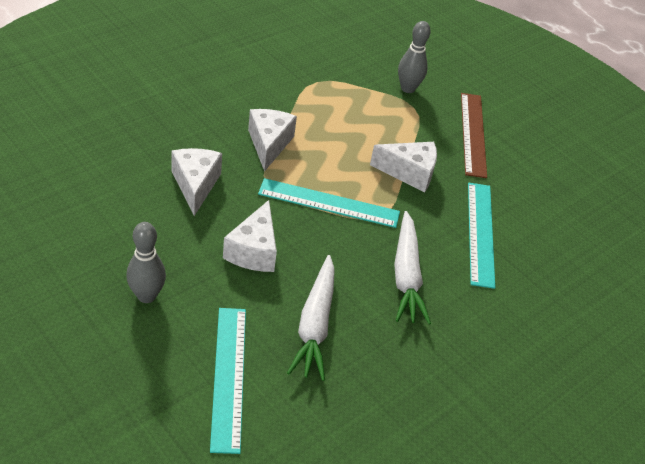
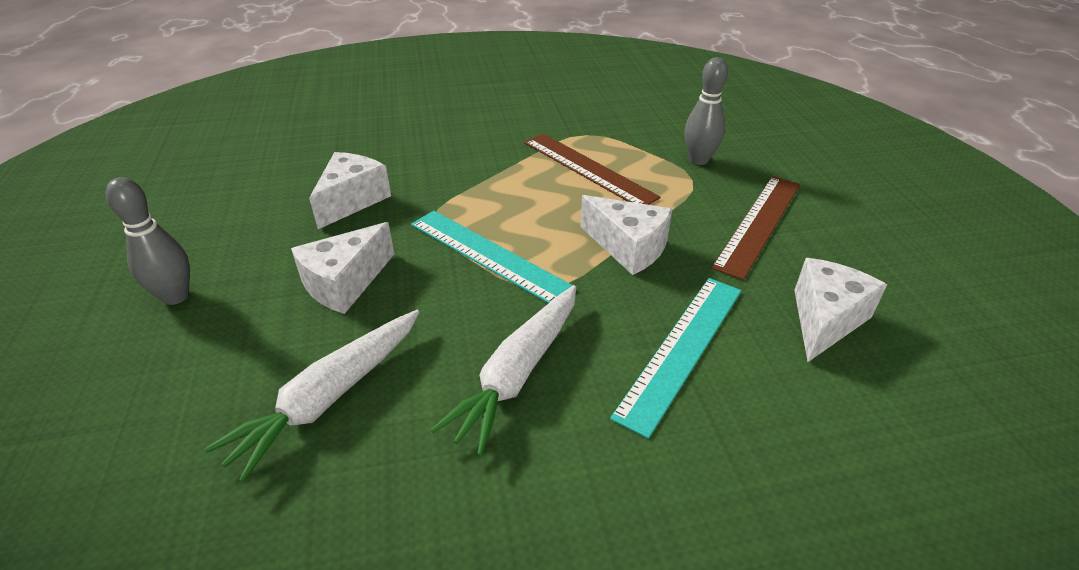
camera: 35 degrees right, 5 degrees down
turquoise ruler [210,308,246,454] -> none
white cheese [248,109,297,172] -> white cheese moved to [794,258,887,362]
none -> brown ruler [524,134,661,205]

